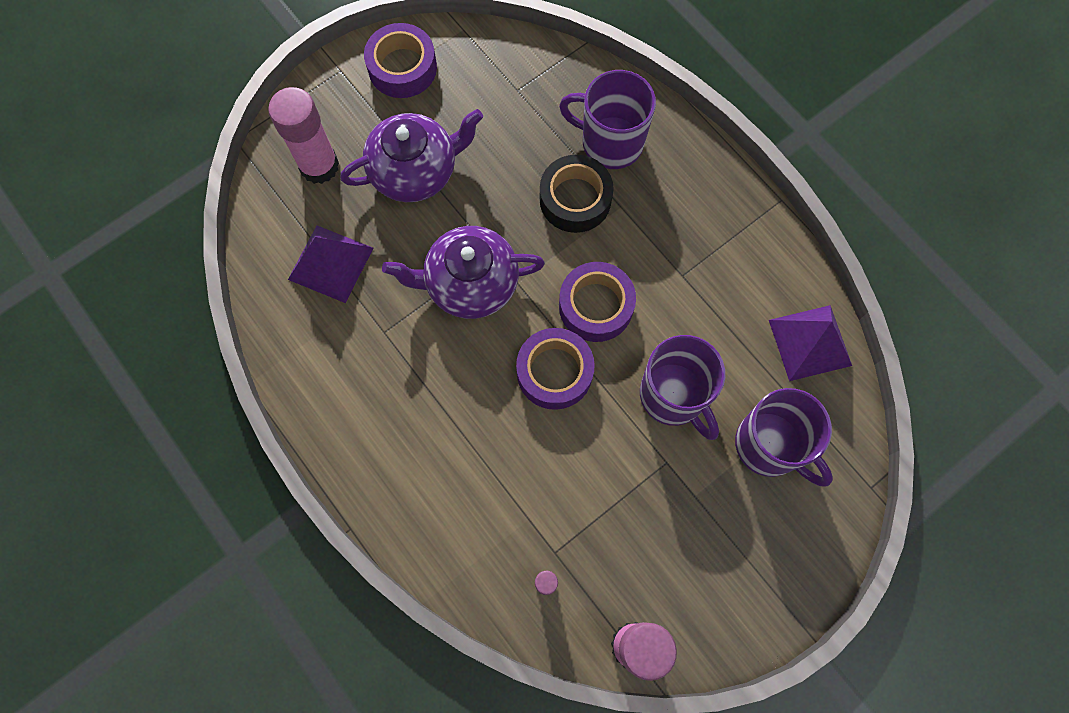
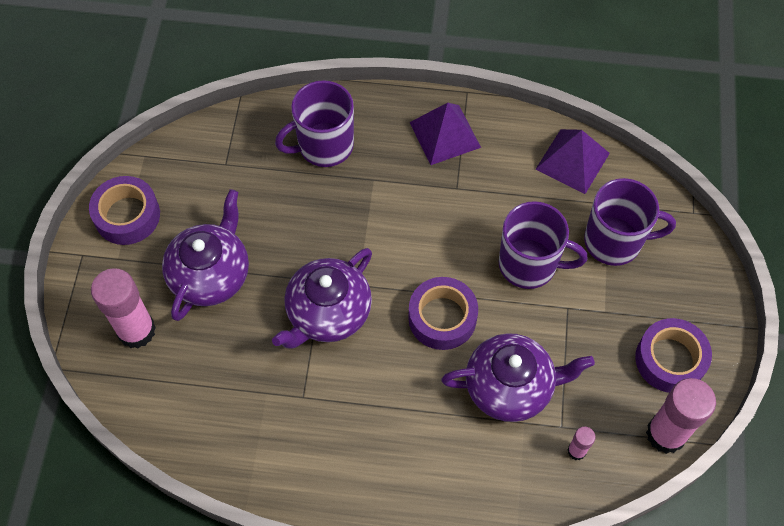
camera: 45 degrees left, 10 degrees down
purple pyramid [288,225,373,303] -> purple pyramid moved to [410,103,481,165]
black tape [540,155,614,233] -> none
purple tape [559,262,636,342] -> purple tape moved to [635,318,712,393]
none -> purple teapot [441,333,595,422]

